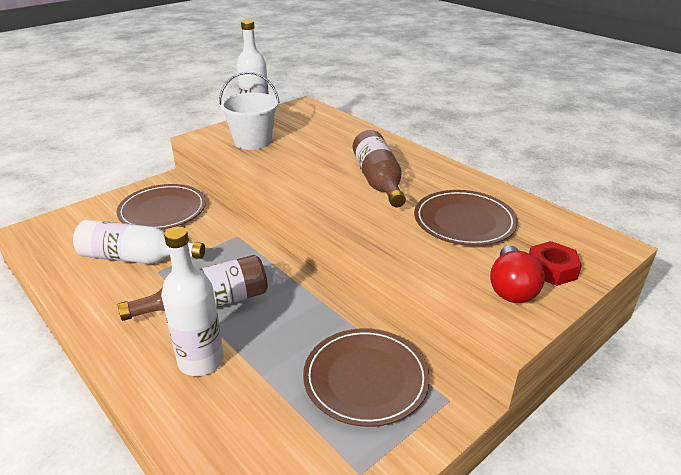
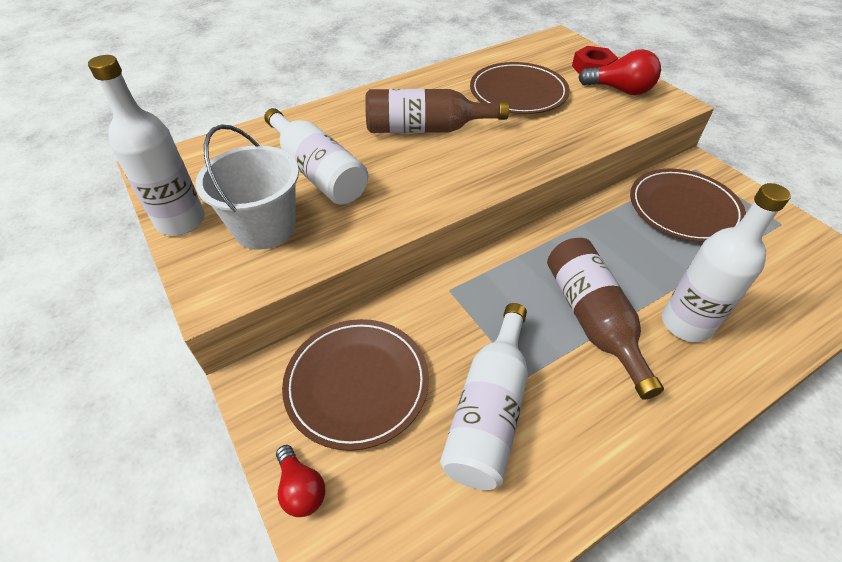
camera: 80 degrees left, 15 degrees up
none -> white bottle [264,108,368,205]
none -> red light bulb [276,445,325,517]

